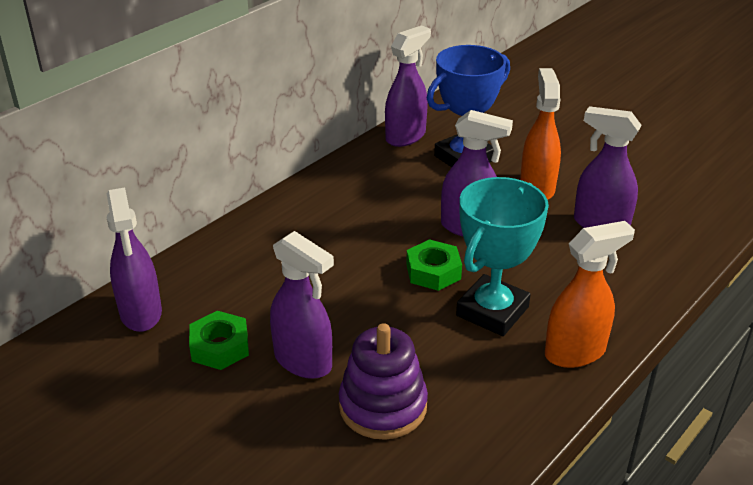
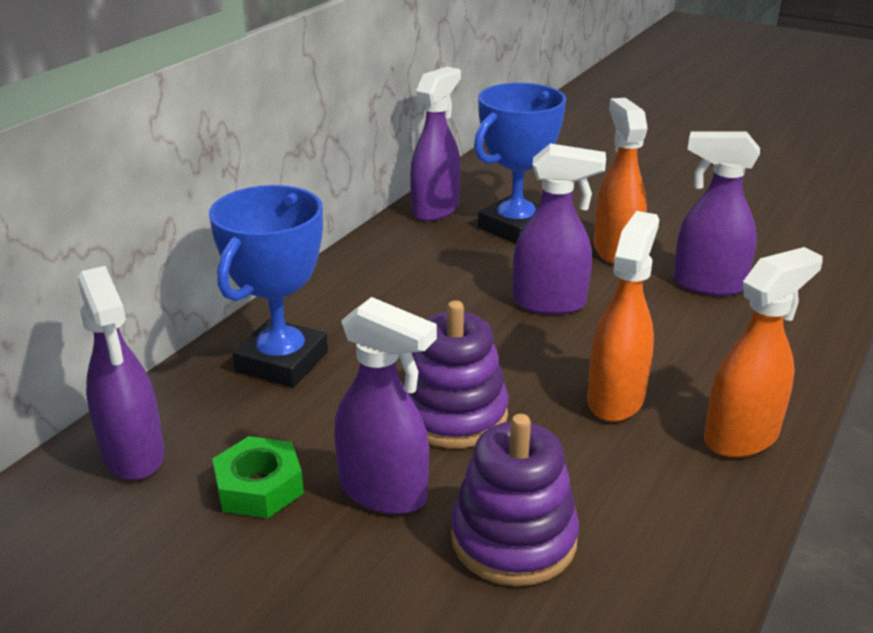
camera: 10 degrees left, 5 degrees down
green nut [406,239,462,291] -> none
turquoise trophy [456,177,549,336] -> orange spray bottle [587,211,659,422]
none -> blue trophy [209,185,328,387]
none -> purple stacking toy [403,300,509,448]

